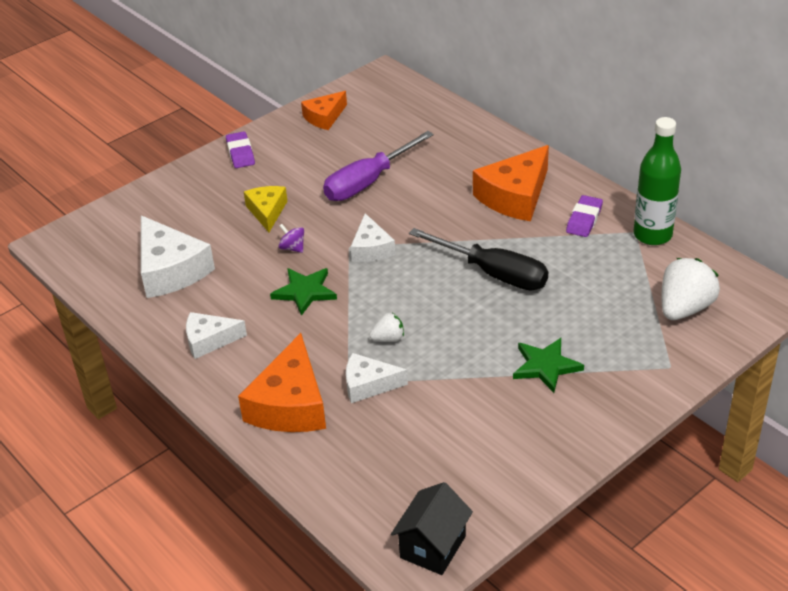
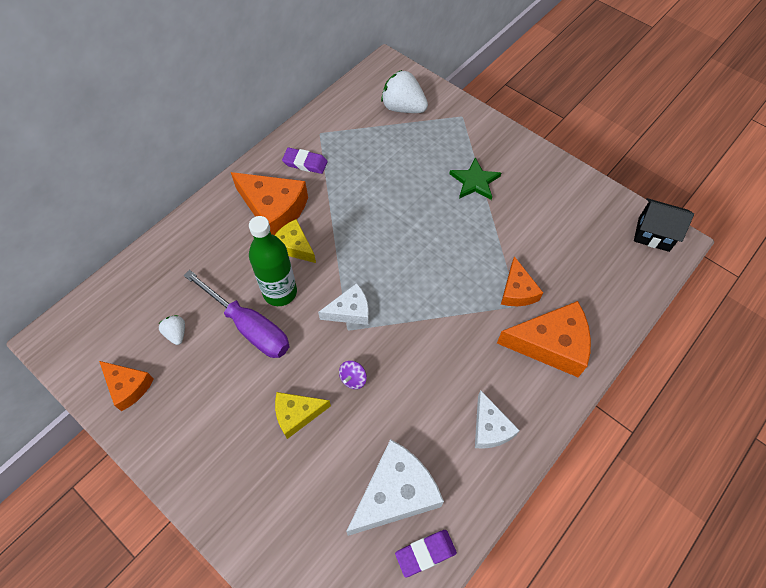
camera: 100 degrees left, 20 degrees up
purple eraser [226,131,255,168] -> purple eraser moved to [395,530,457,577]
green star [270,268,337,316] -> none
white cheese [346,353,408,403] -> orange cheese [501,256,543,306]
white strawberry [370,313,404,342] -> white strawberry moved to [159,315,185,345]
black screwdriver [409,228,548,290] -> none
green bottle [633,117,681,245] -> green bottle moved to [249,216,297,306]
none -> yellow cheese [274,219,316,263]

